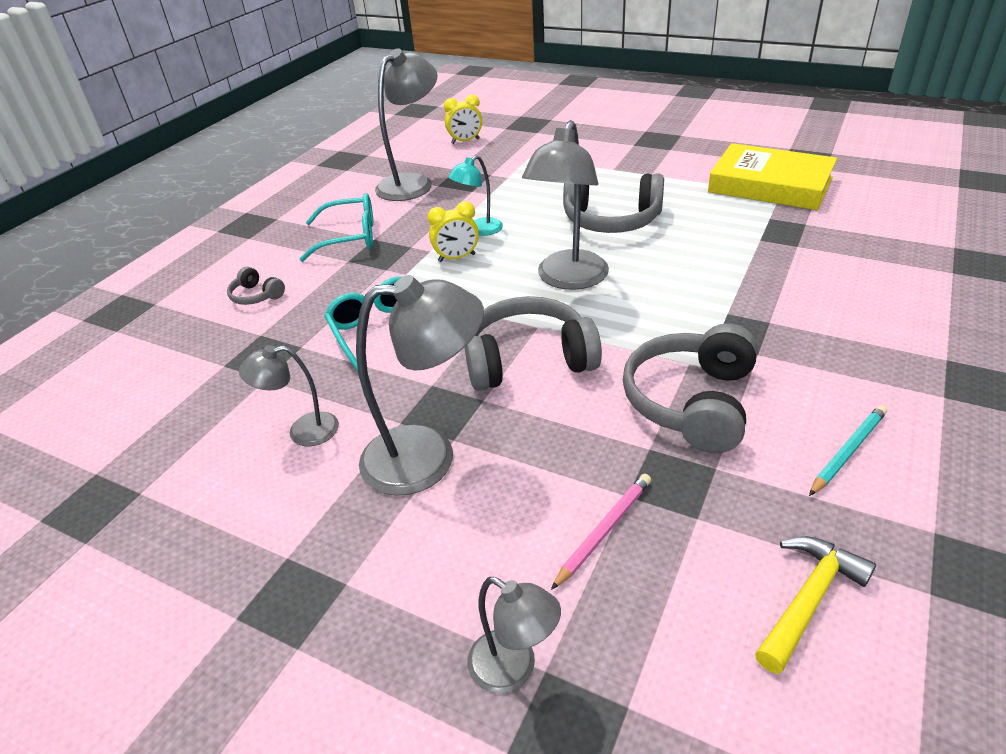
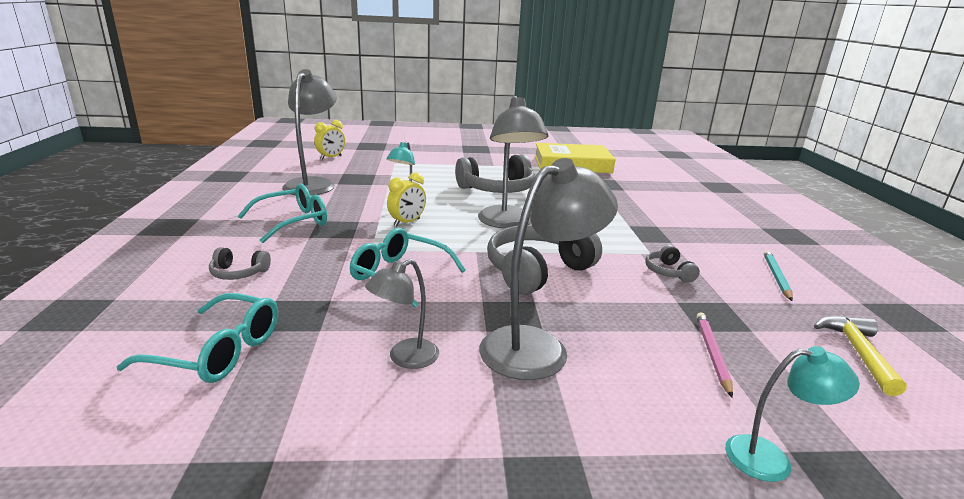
camera: 35 degrees left, 15 degrees down
grey lamp [467,577,561,694] -> turquoise lamp [725,346,860,482]
grey headphones [623,323,758,453] -> grey headphones [645,245,700,283], size x0.47
none -> turquoise glasses [117,293,278,383]

